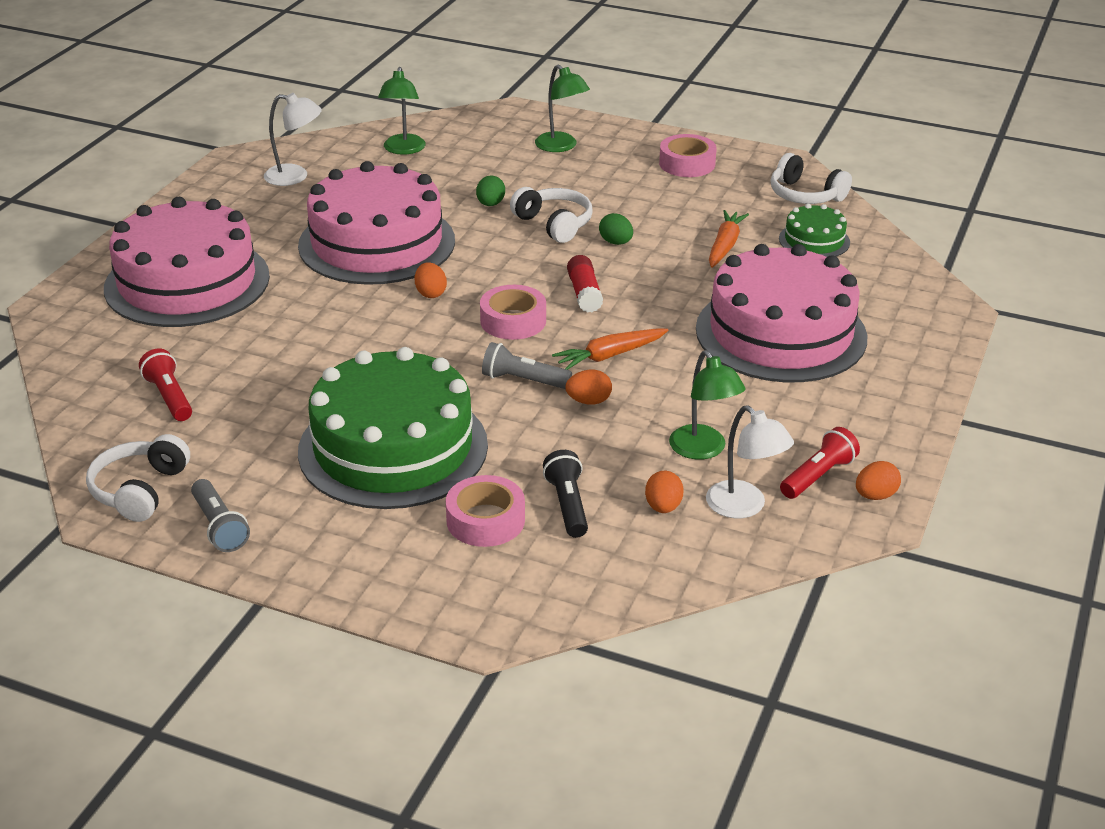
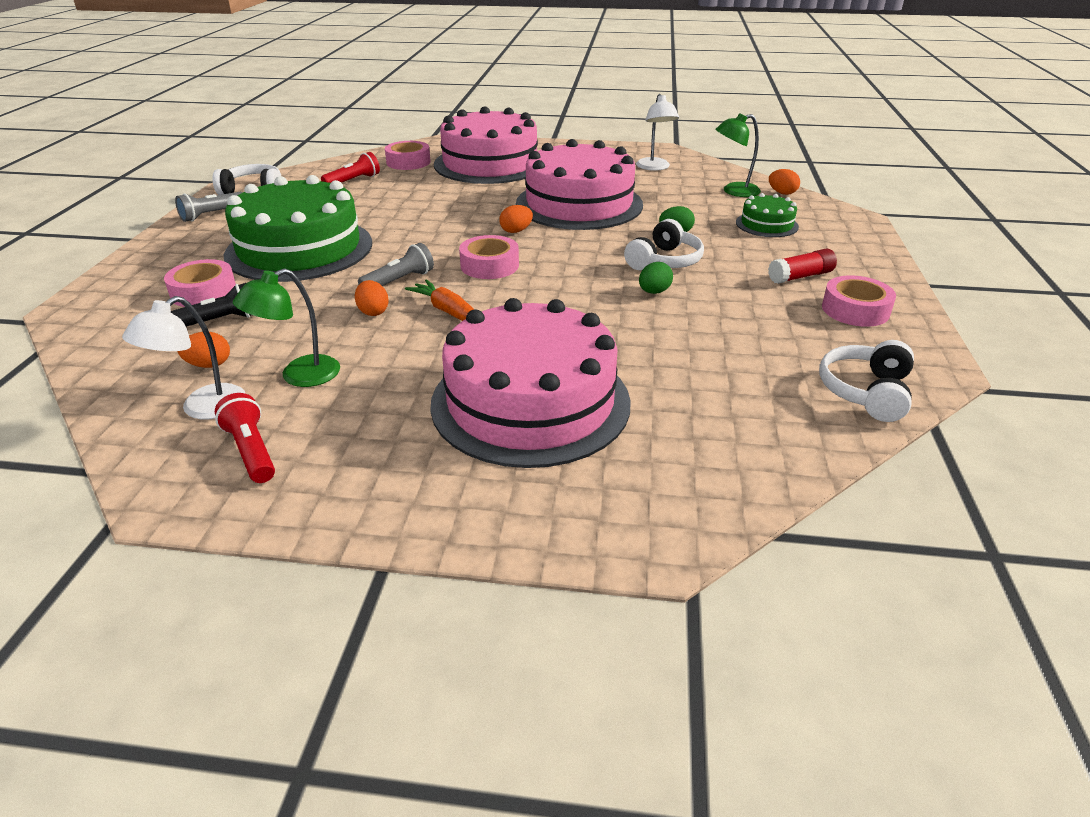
camera: 75 degrees right, 0 degrees up
grey flashlight [482,342,572,389] -> grey flashlight turned 45 degrees clockwise [358,243,434,286]
green lamp [535,64,590,152] -> none
red glue stick [567,255,603,313] -> red glue stick moved to [768,248,837,284]
orange carrot [709,210,749,268] -> none
green cake [779,204,850,257] -> green cake moved to [736,193,799,237]
red flashlight [780,427,860,499] -> red flashlight turned 150 degrees counterclockwise [215,393,275,483]
orange egg [856,461,901,500] -> orange egg moved to [769,169,800,195]
none -> pink tape [385,141,431,170]

